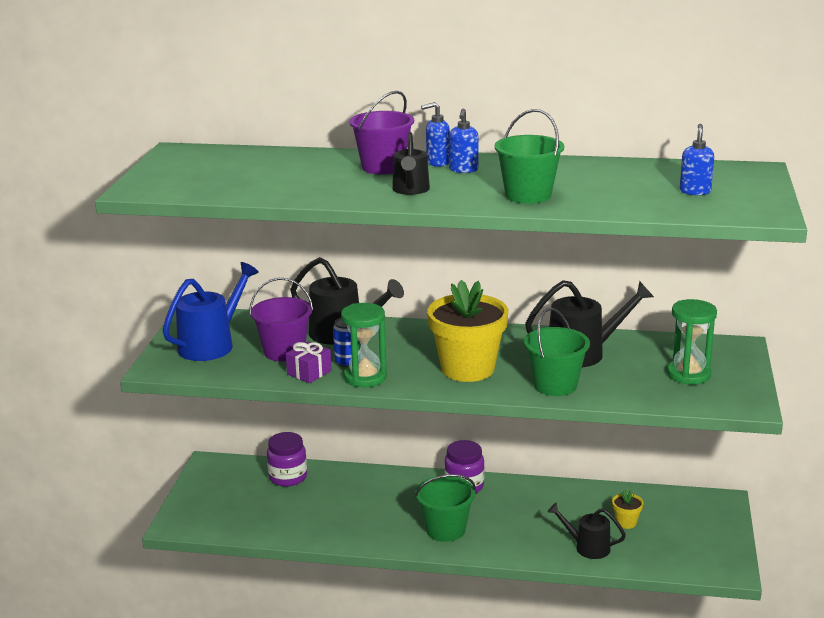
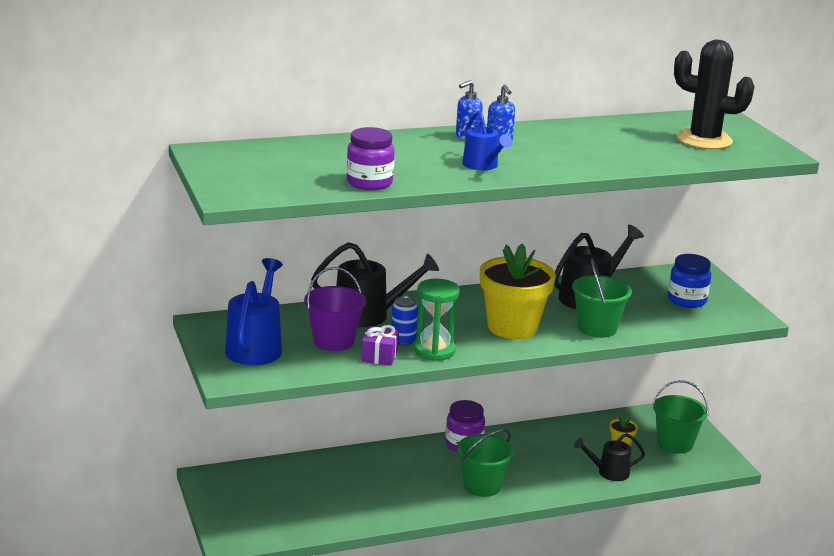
camera: 30 degrees left, 0 degrees up
purple jar [267,432,307,487] -> purple jar moved to [346,127,395,190]
purple bucket [349,91,414,175] -> none
black watering can [392,132,430,195] -> blue watering can [462,111,512,170]
green bucket [495,109,564,204] -> green bucket moved to [653,380,709,453]
green hourglass [667,299,717,385] -> blue jar [668,254,711,308]
blue soap dispenser [680,124,714,195] -> black cactus [674,40,755,149]

